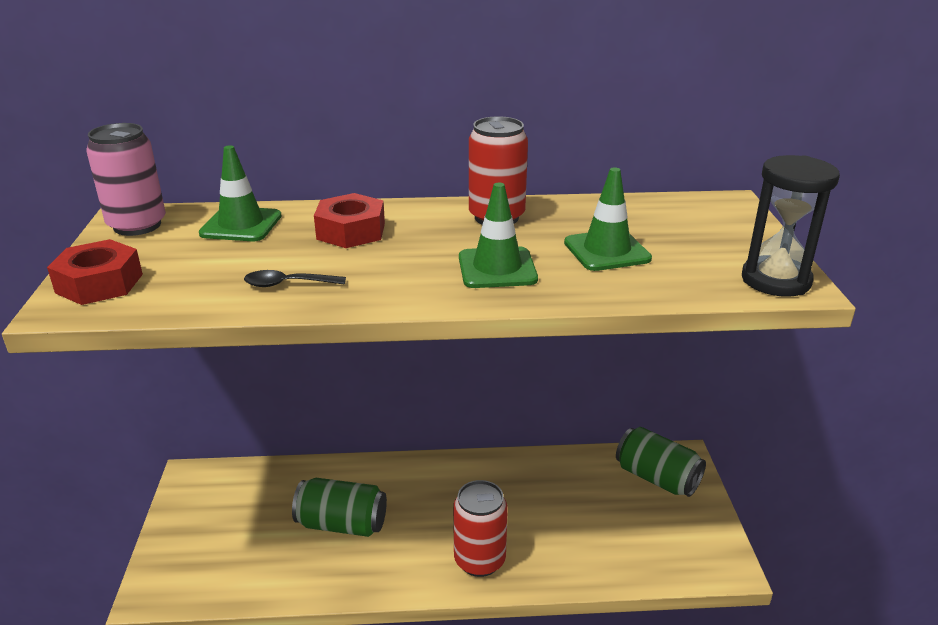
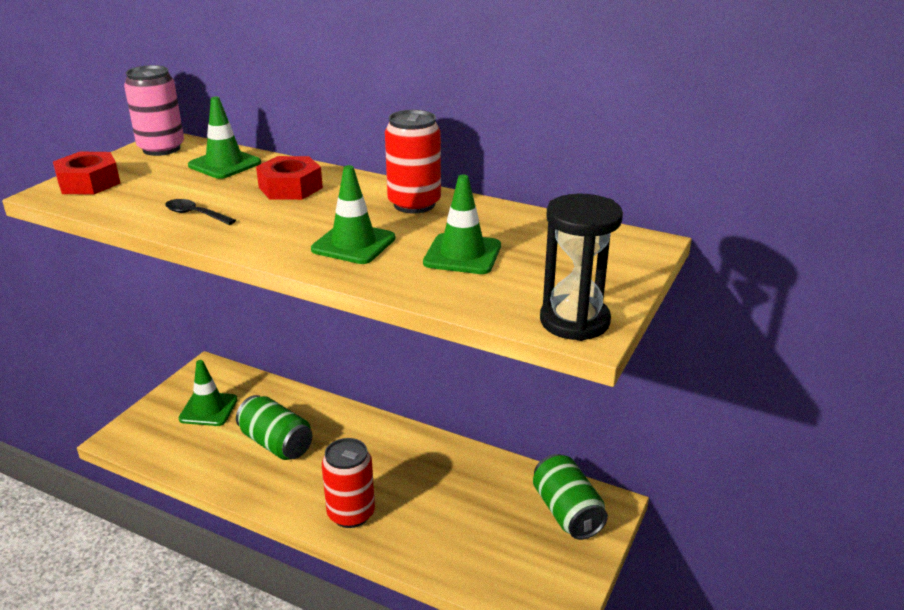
camera: 30 degrees right, 0 degrees up
none -> green traffic cone [179,360,238,426]

